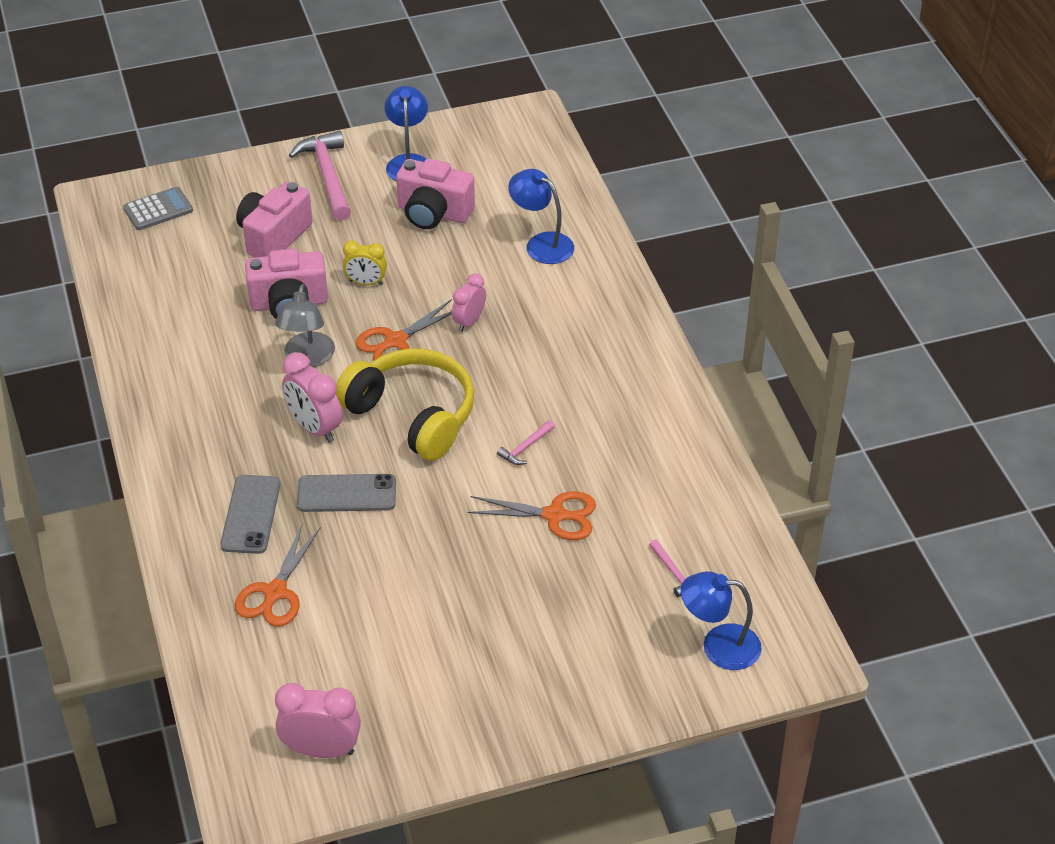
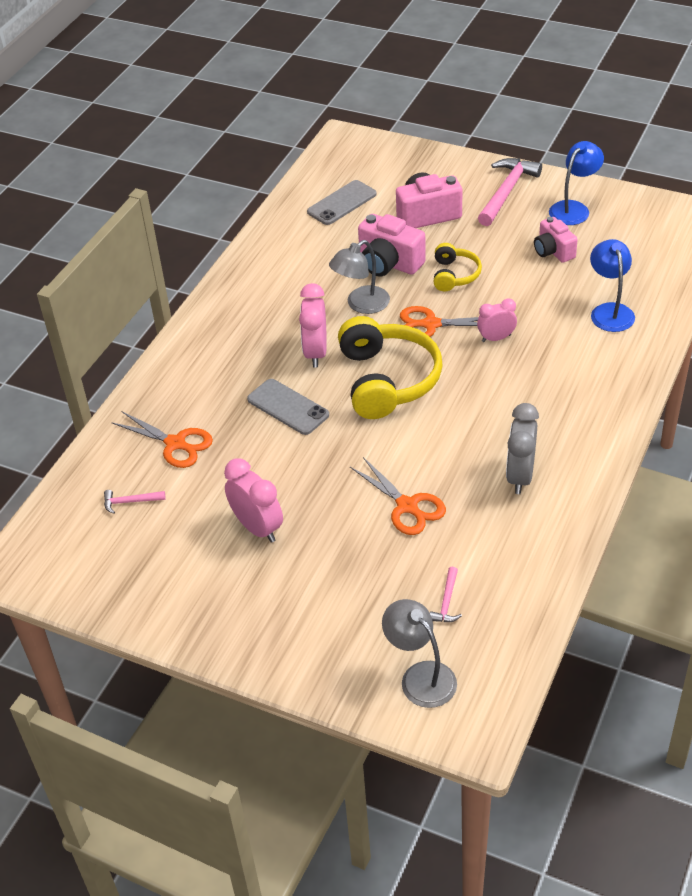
camera: 45 degrees right, 0 degrees up
grey calculator [123,187,193,230] -> none
grey phone [220,475,281,554] -> grey phone moved to [307,180,377,225]
orange scissors [235,525,320,627] -> orange scissors turned 120 degrees counterclockwise [111,411,213,468]
pink clock [275,683,361,758] -> pink clock moved to [224,458,283,543]
yellow clock [343,240,387,285] -> yellow headphones [434,243,482,292]
pink camera [396,158,475,229] -> pink camera [534,217,578,263], size x0.66
pink hammer [497,420,555,465] -> pink hammer moved to [104,490,166,514]
blue lamp [681,571,762,670] -> grey lamp [382,599,457,708]
none -> grey clock [506,403,539,494]

